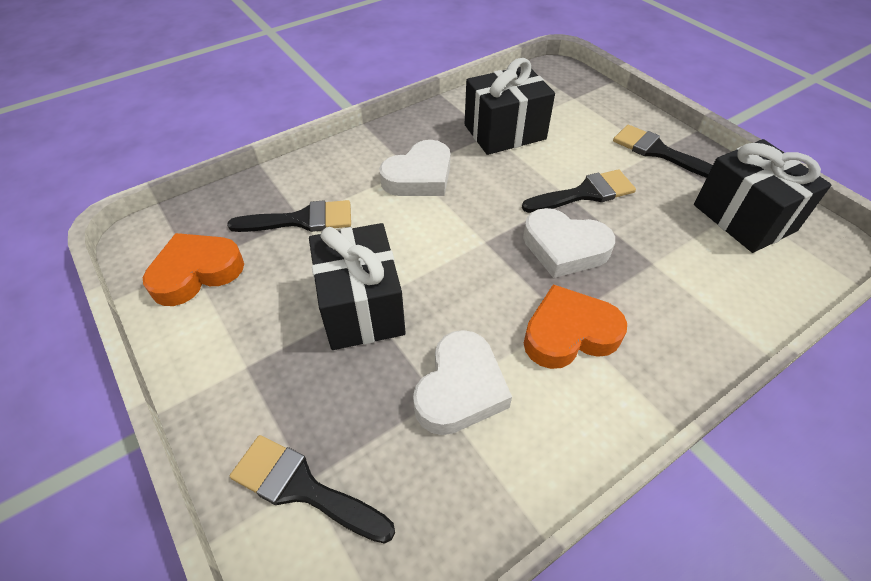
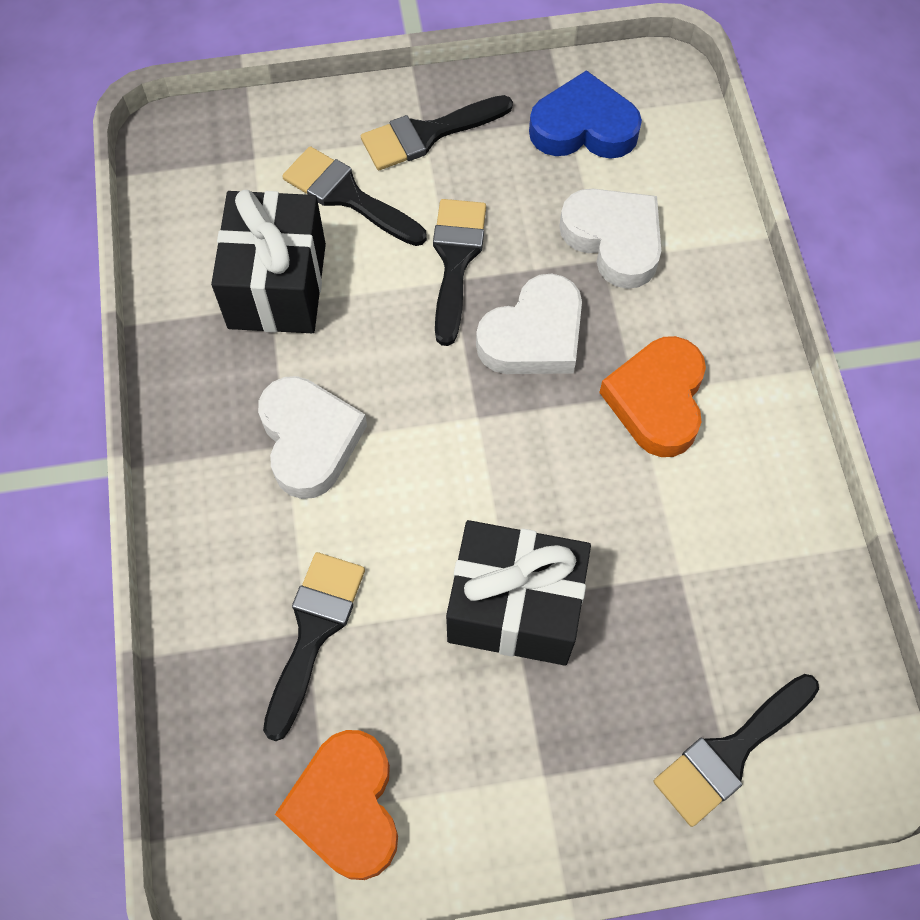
camera: 65 degrees left, 15 degrees up
white heart [413,330,512,435] -> white heart moved to [559,189,661,289]
black gift [694,139,832,253] -> blue heart [529,70,642,159]
none -> black brush [282,146,427,246]

